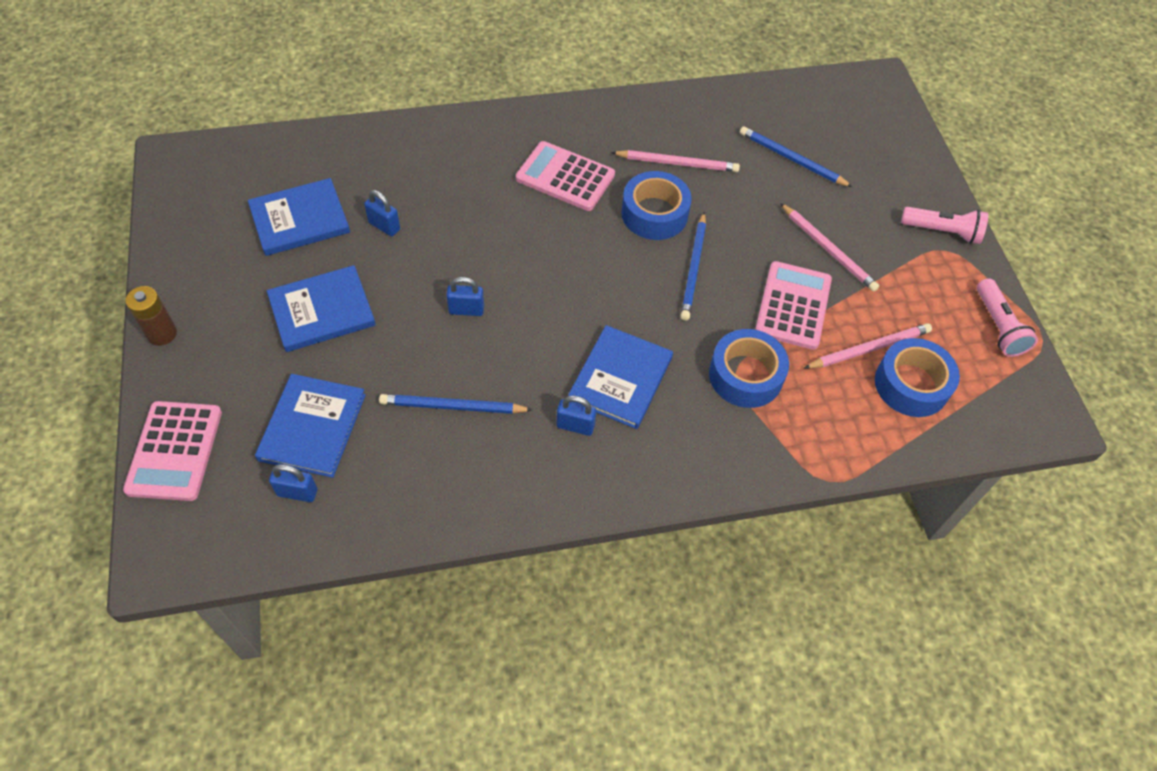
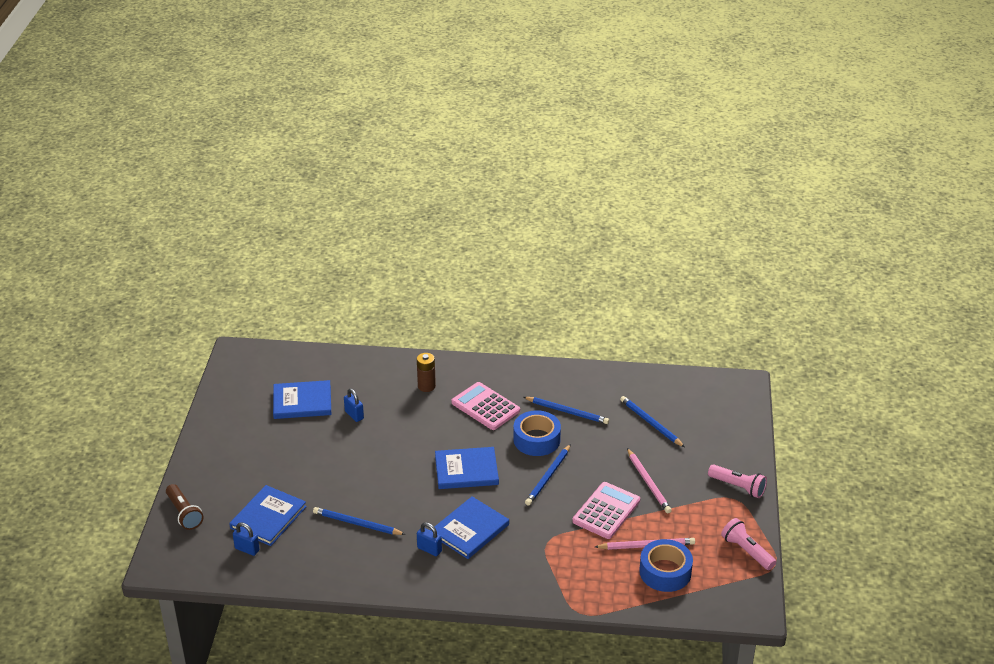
camera: 20 degrees right, 20 degrees down
pink calculator [123,401,222,501] -> brown flashlight [166,484,204,530]
brown battery [125,286,177,346] -> brown battery moved to [417,353,436,392]
blue book [267,265,376,352] -> blue book moved to [435,447,499,489]
blue padlock [446,277,484,316] -> none
pink pencil [611,150,740,172] -> blue pencil [524,397,609,424]
blue tape [709,329,789,408] -> none
pink flashlight [977,278,1038,357] -> pink flashlight turned 135 degrees clockwise [721,518,776,570]

